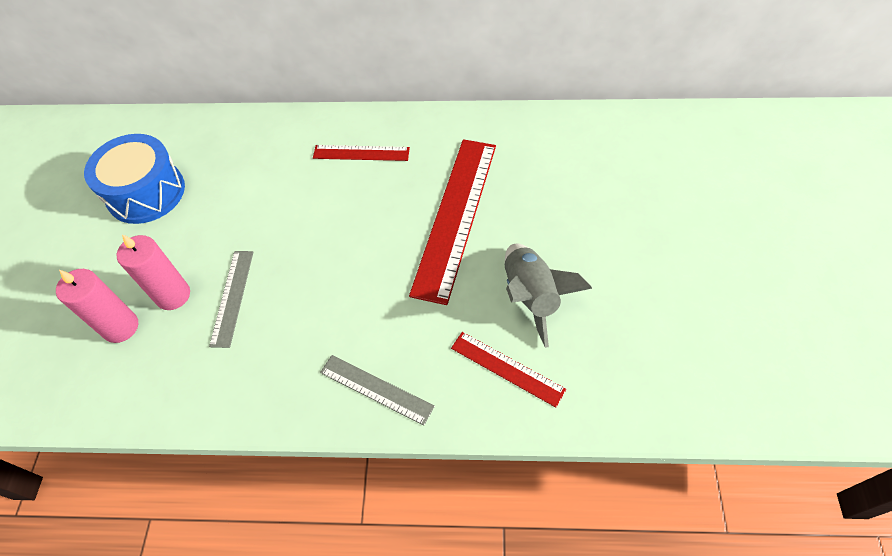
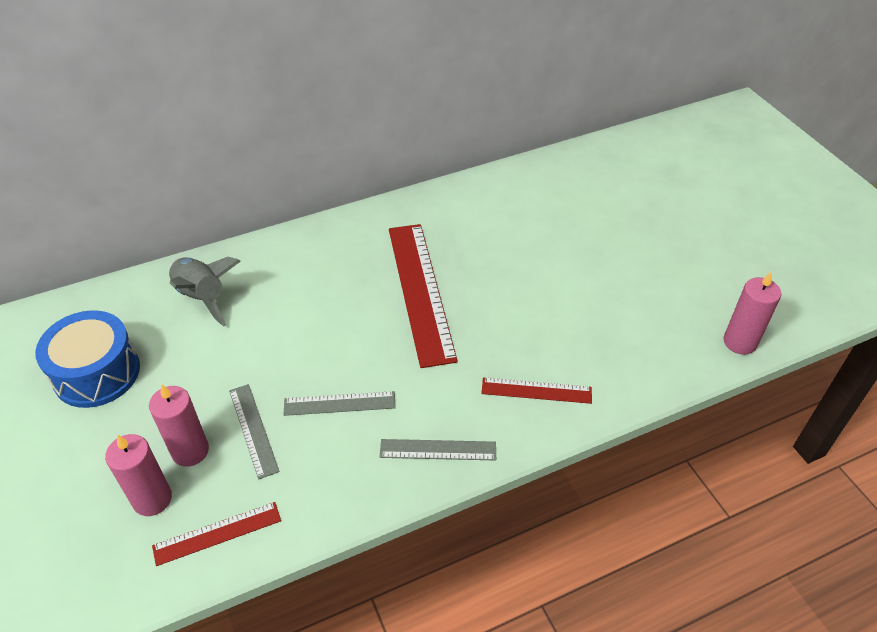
camera: 30 degrees left, 10 degrees down
red ruler [313,145,410,161] -> red ruler moved to [152,502,281,566]
grey rocket [505,244,592,348] -> grey rocket moved to [169,257,241,327]
none -> grey ruler [284,391,396,416]
none -> pink candle [724,272,781,355]

